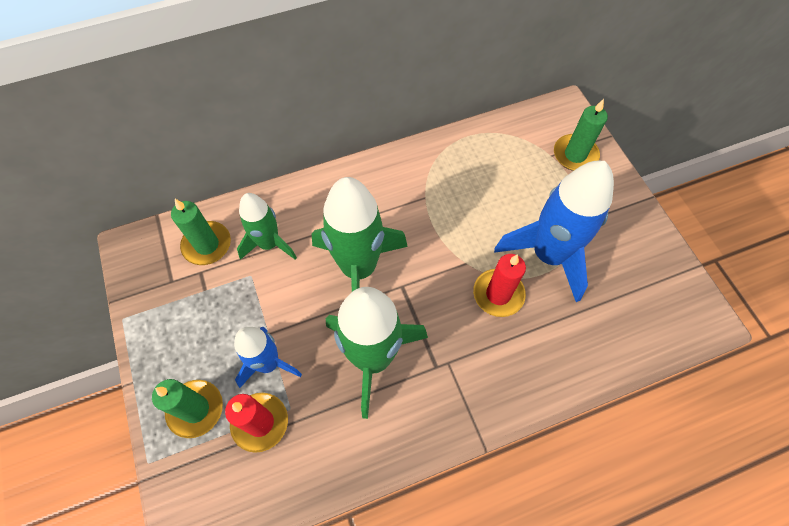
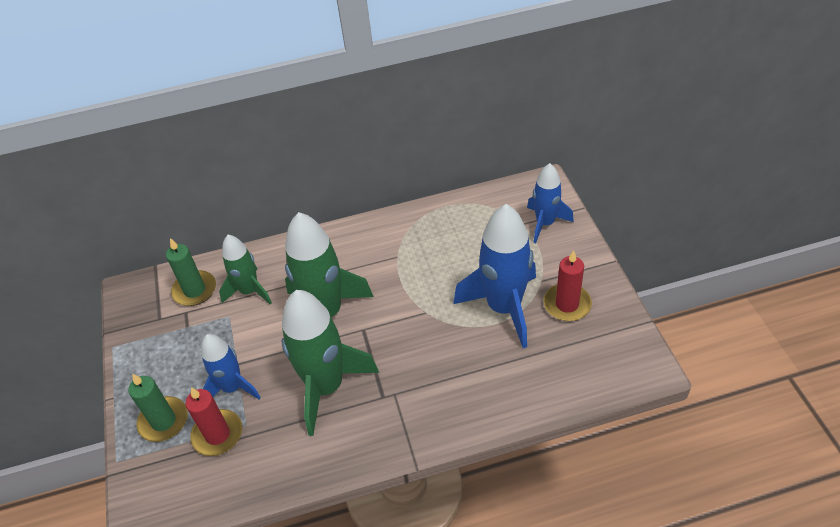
camera: 10 degrees right, 15 degrees down
red candle [473,254,526,317] -> red candle moved to [543,250,592,321]
green candle [554,99,608,171] -> blue rocket [527,163,574,243]

